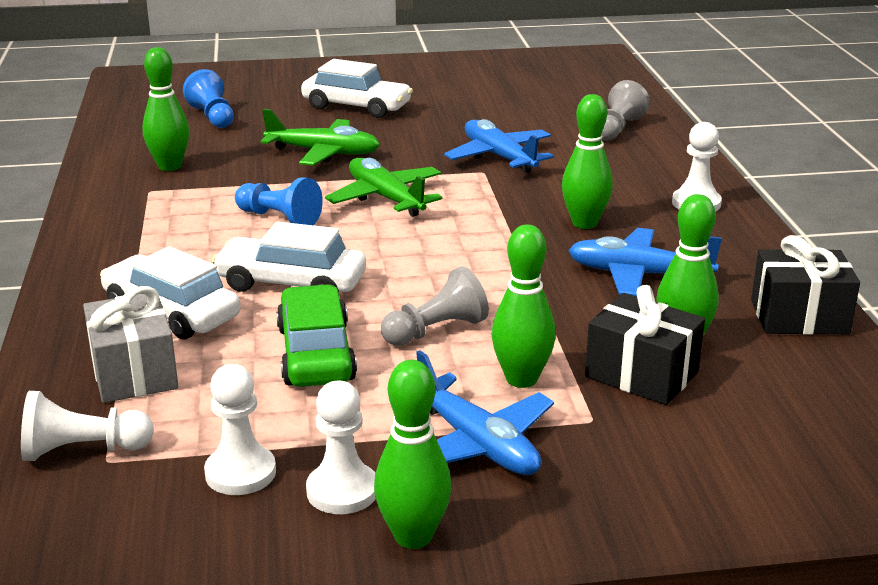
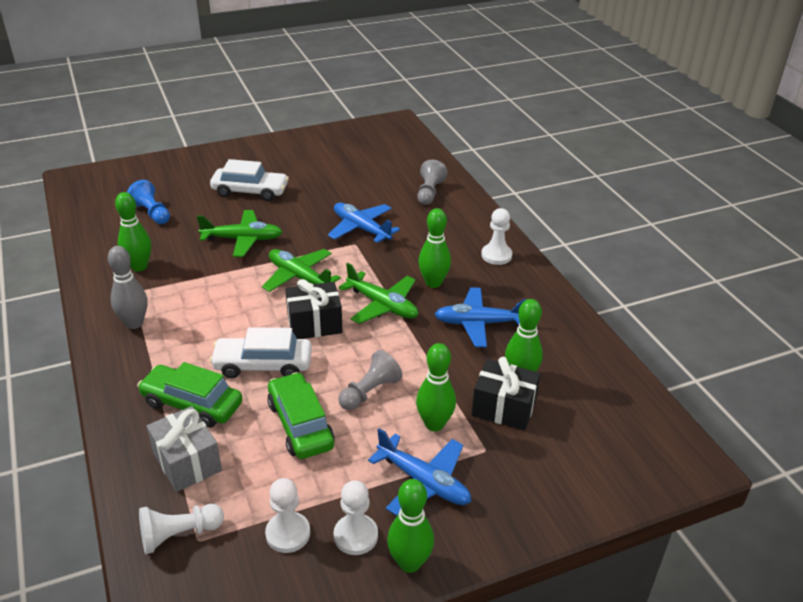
camera: 15 degrees left, 10 degrees up
white car [100,246,241,340] -> green car [137,362,242,428]
blue pawn [235,177,323,225] -> none
black gift [751,235,860,335] -> black gift moved to [285,279,343,339]
none -> grey bowling pin [108,246,147,329]
none -> green plane [338,263,418,324]

